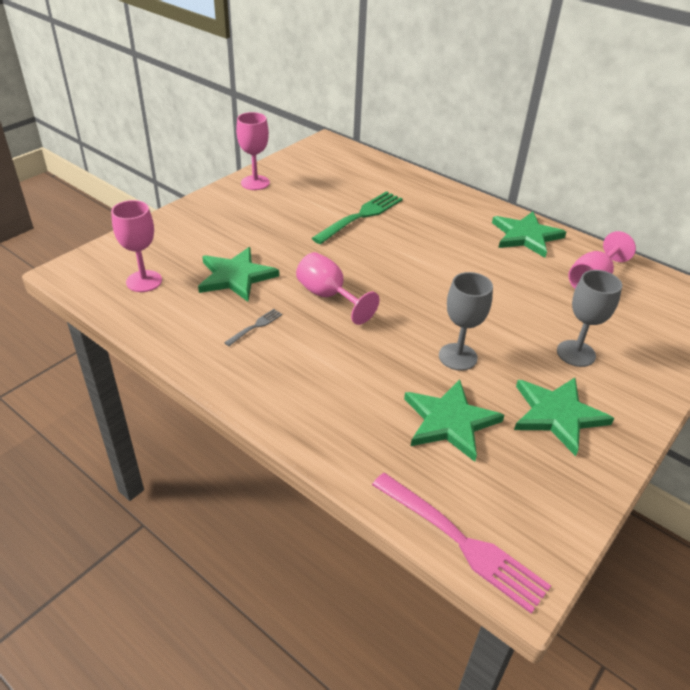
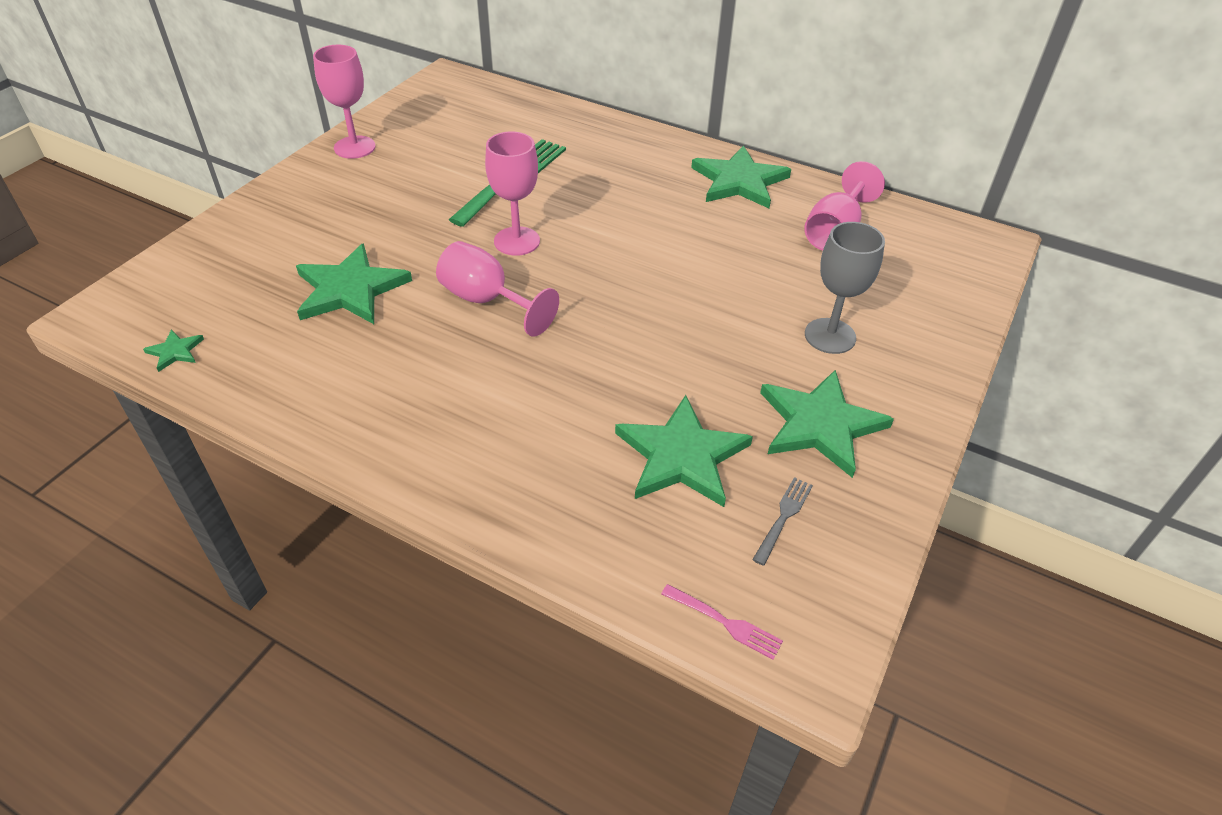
camera: 10 degrees left, 5 degrees up
pink goblet [111,200,162,292] -> pink goblet moved to [485,131,540,256]
grey fork [224,309,283,346] -> grey fork moved to [752,477,813,566]
pink fork [372,473,551,614] -> pink fork [661,584,783,660], size x0.47
grey goblet [439,272,493,371] -> none
none -> green star [143,329,204,372]

